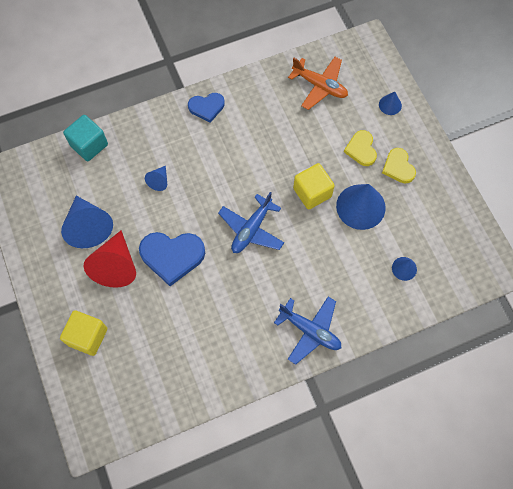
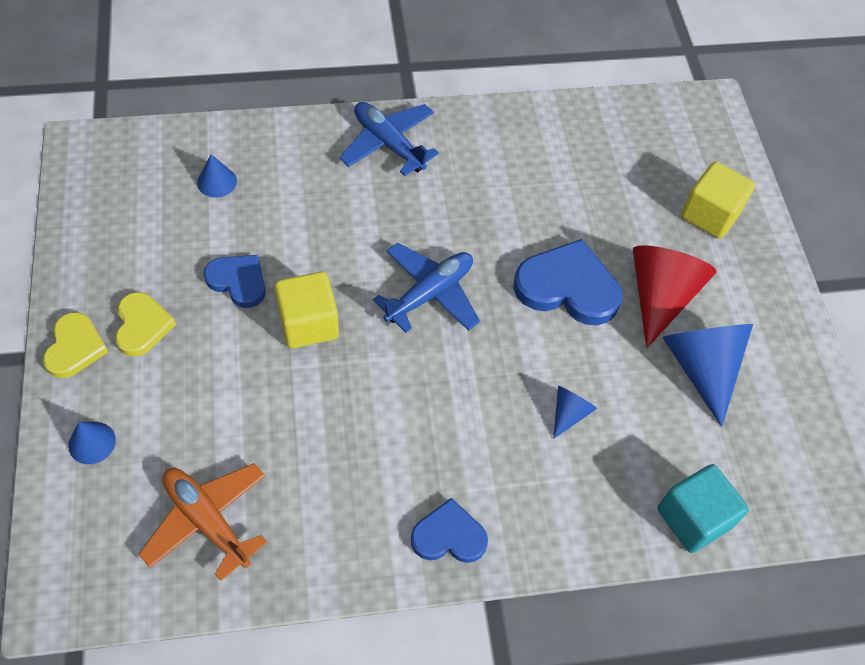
camera: 170 degrees left, 10 degrees down
blue cone [336,184,386,230] -> blue heart [204,255,266,308]
yellow heart [344,130,377,166] -> yellow heart moved to [43,312,108,378]

